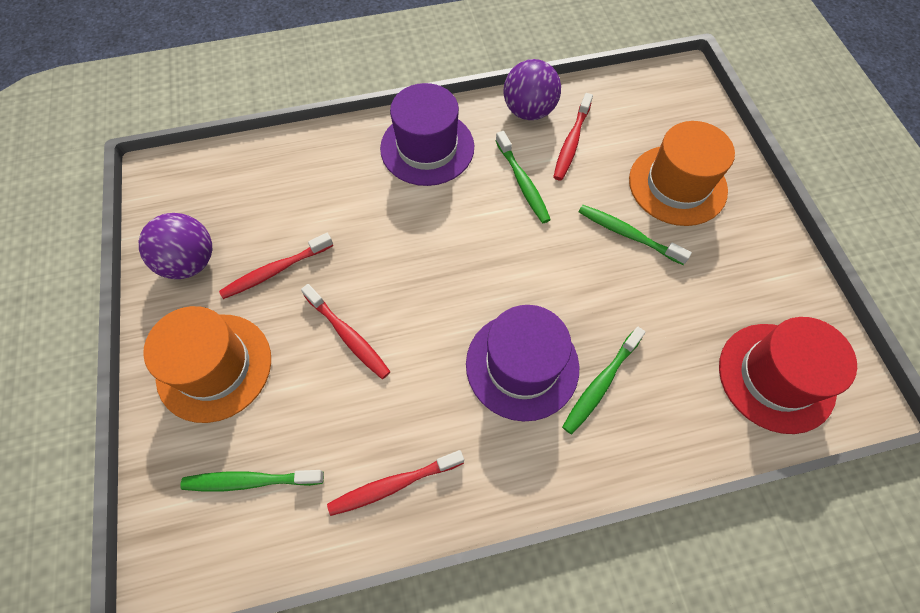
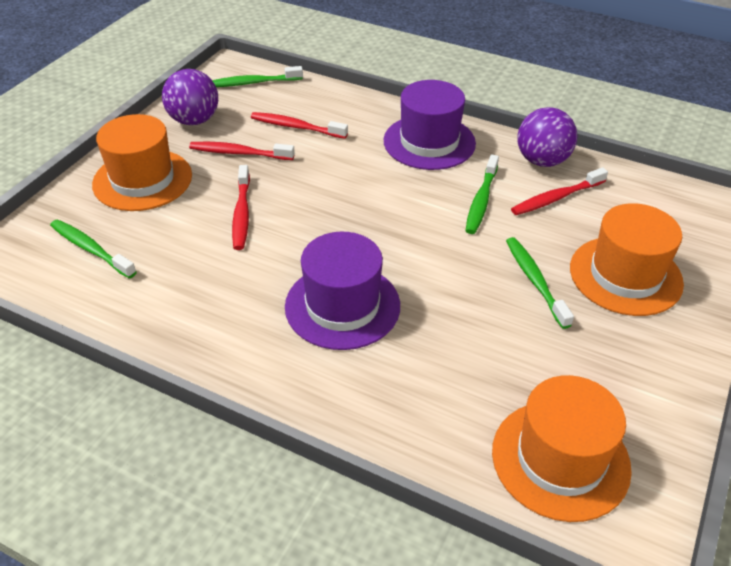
camera: 40 degrees right, 20 degrees down
red toothbrush [327,450,464,516] -> red toothbrush moved to [251,112,348,139]
green toothbrush [562,326,646,434] -> green toothbrush moved to [212,66,303,87]
red hat [719,317,857,434] -> orange hat [492,375,632,522]

